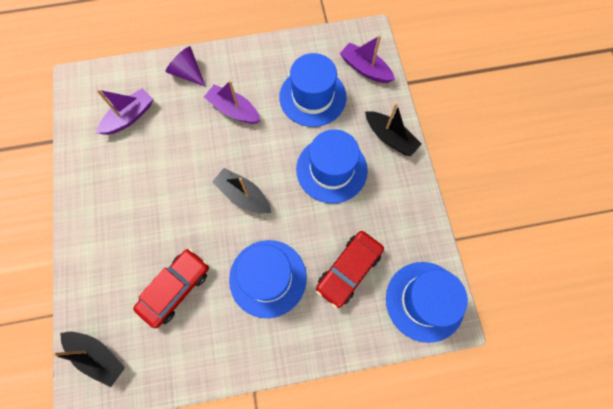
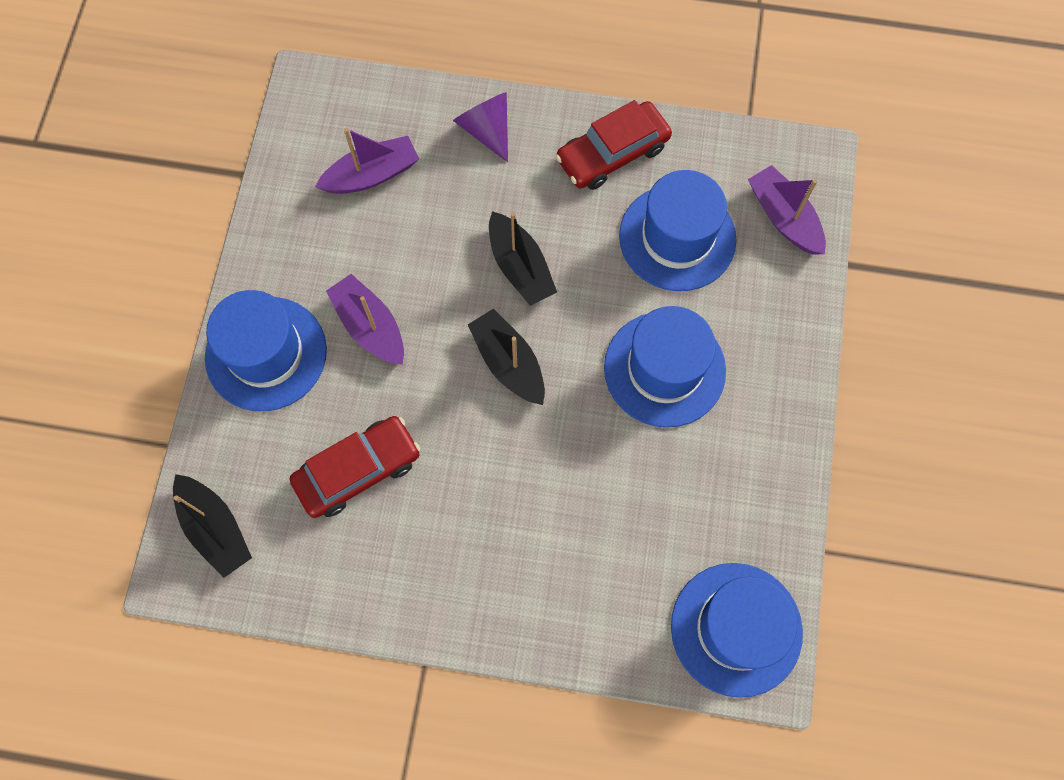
camera: 20 degrees right, 0 degrees up
purple boat [204,80,261,124] -> purple boat moved to [326,274,404,365]
blue hat [229,240,307,318] -> blue hat moved to [205,290,327,411]
red car [316,231,384,308] -> red car moved to [555,100,672,190]
black boat [365,103,421,156] -> black boat moved to [489,211,557,306]

